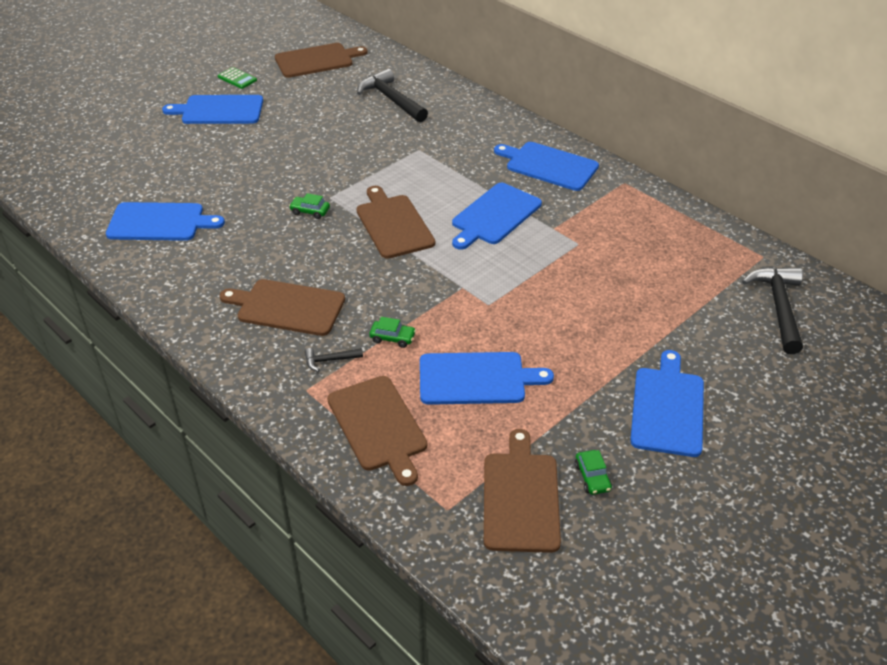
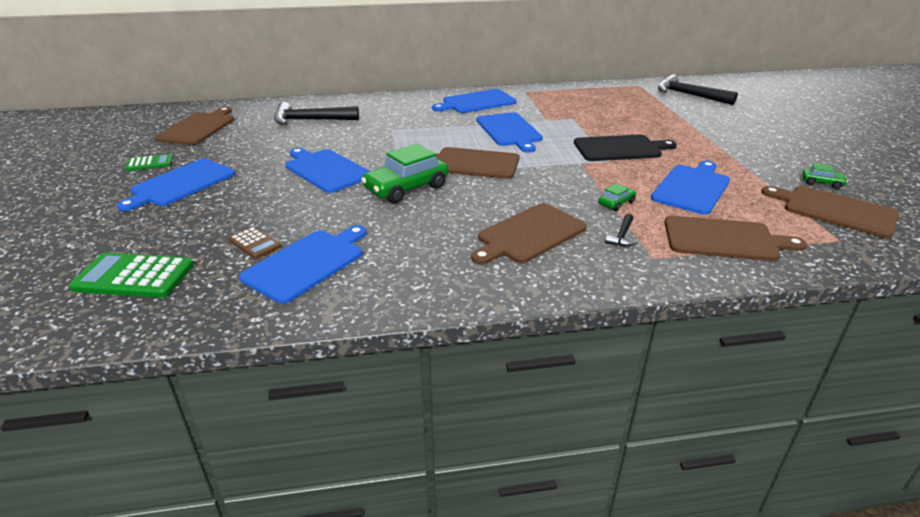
camera: 55 degrees left, 10 degrees down
green car [289,193,330,219] -> green car [361,144,448,203], size x2.13
blue cutting board [630,350,704,457] -> blue cutting board moved to [286,148,370,193]
none -> green calculator [69,253,194,298]
none -> brown calculator [228,227,281,259]
none -> black cutting board [574,134,677,161]

